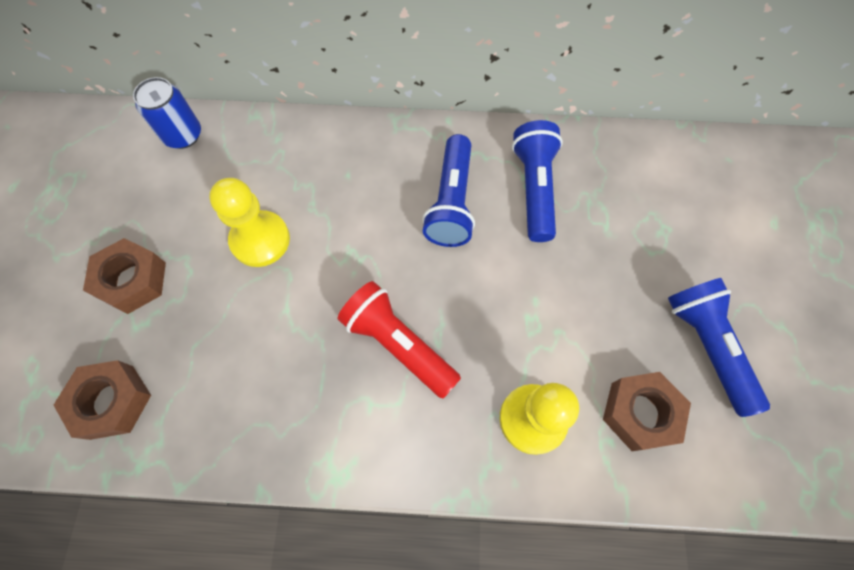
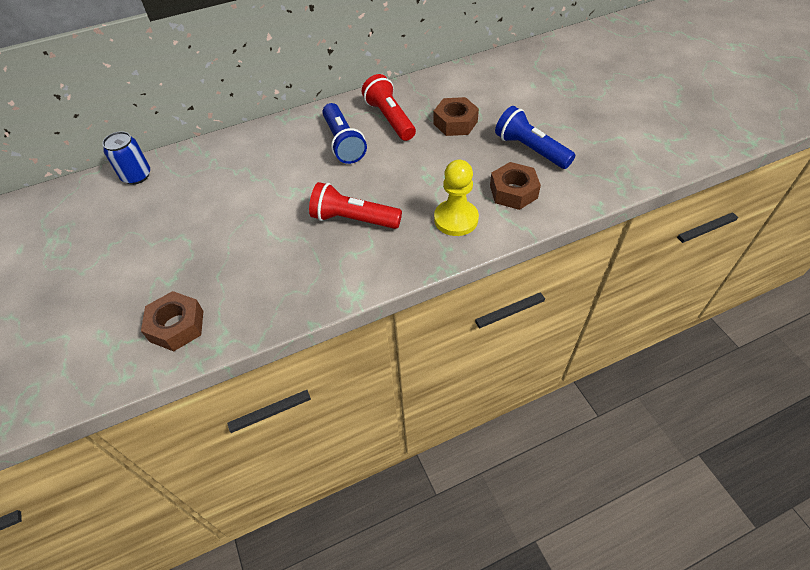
camera: 25 degrees left, 15 degrees down
brown nut [83,238,166,314] -> brown nut moved to [433,97,479,136]
yellow pawn [209,178,290,267] -> none
blue flashlight [512,120,563,242] -> red flashlight [362,74,416,141]

